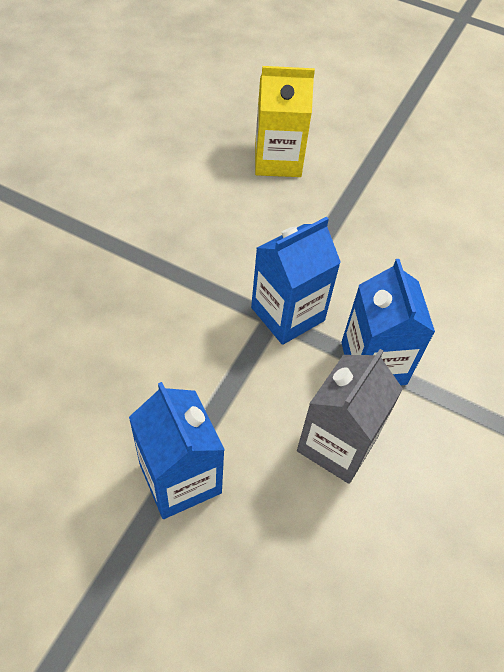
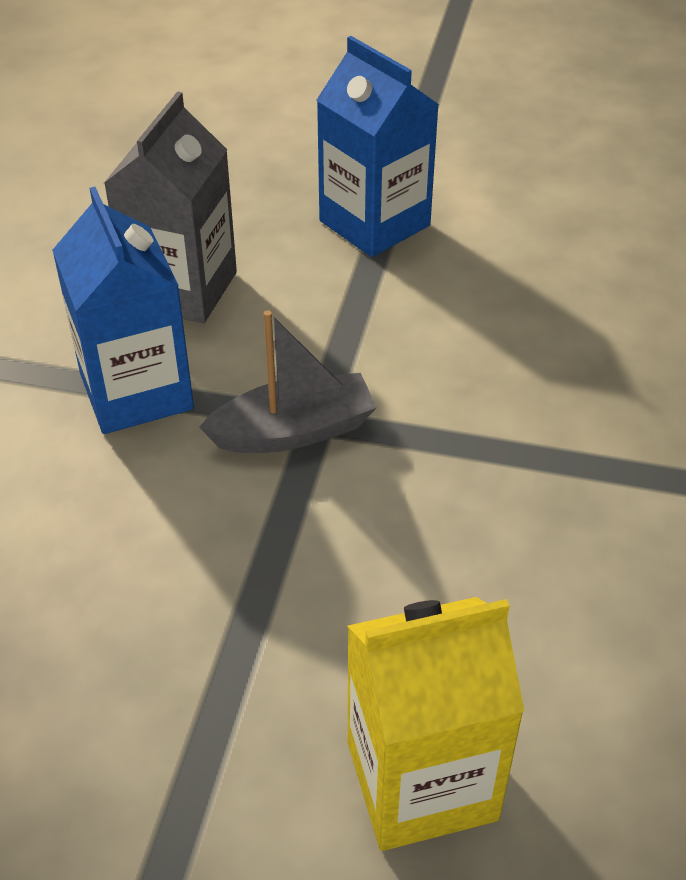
camera: 170 degrees right, 10 degrees down
blue carton [251,217,341,345] -> grey boat [199,310,377,453]

